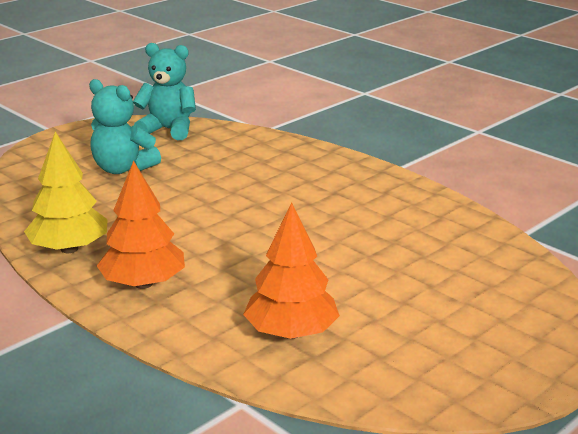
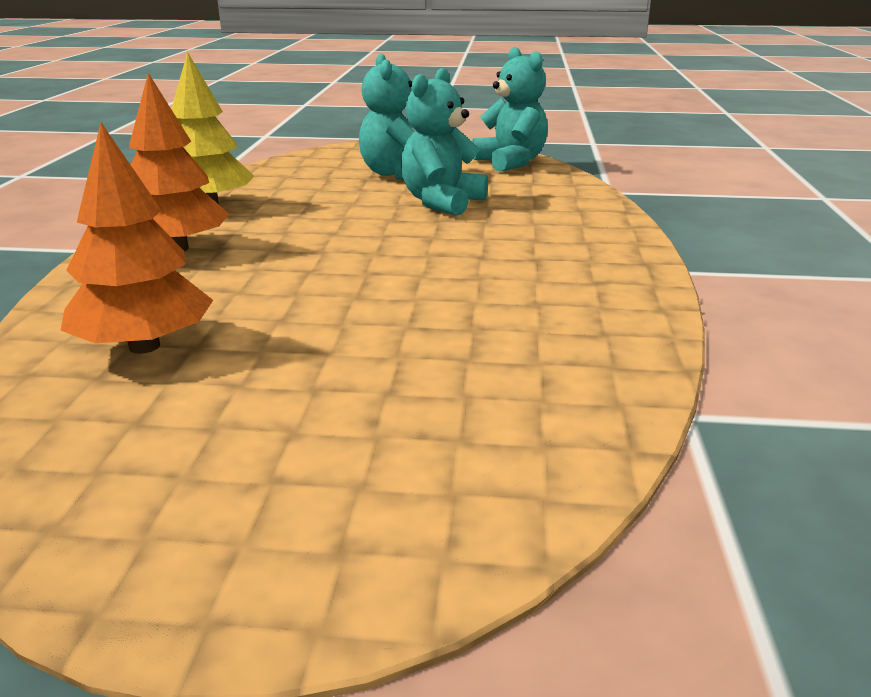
camera: 50 degrees right, 0 degrees up
none -> turquoise teddy bear [401,68,488,216]

